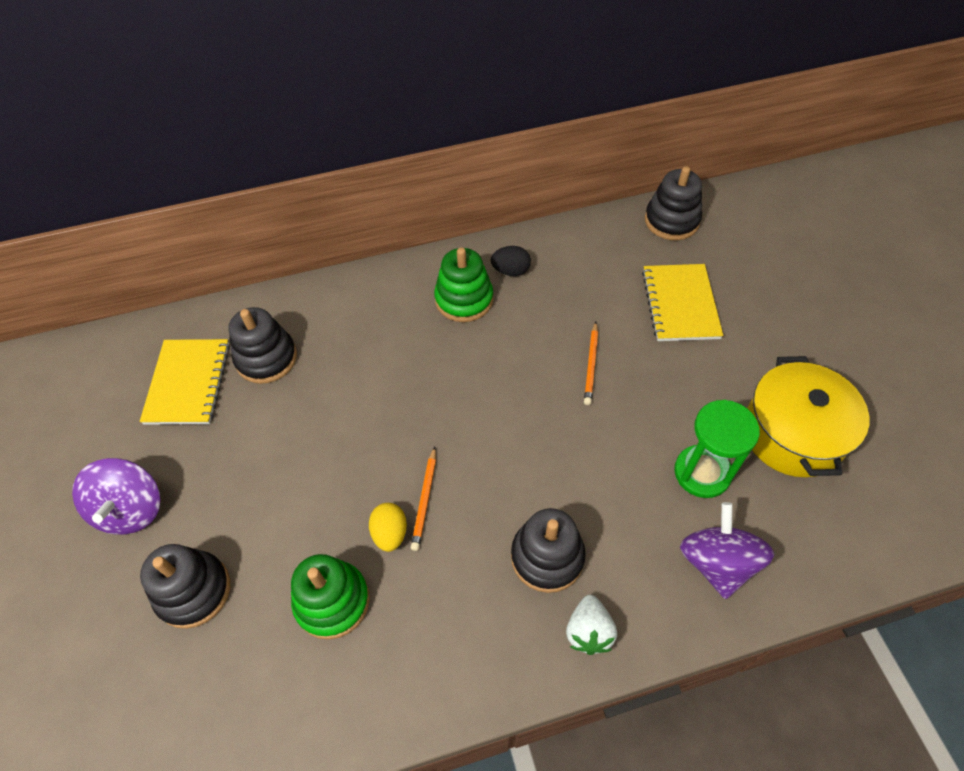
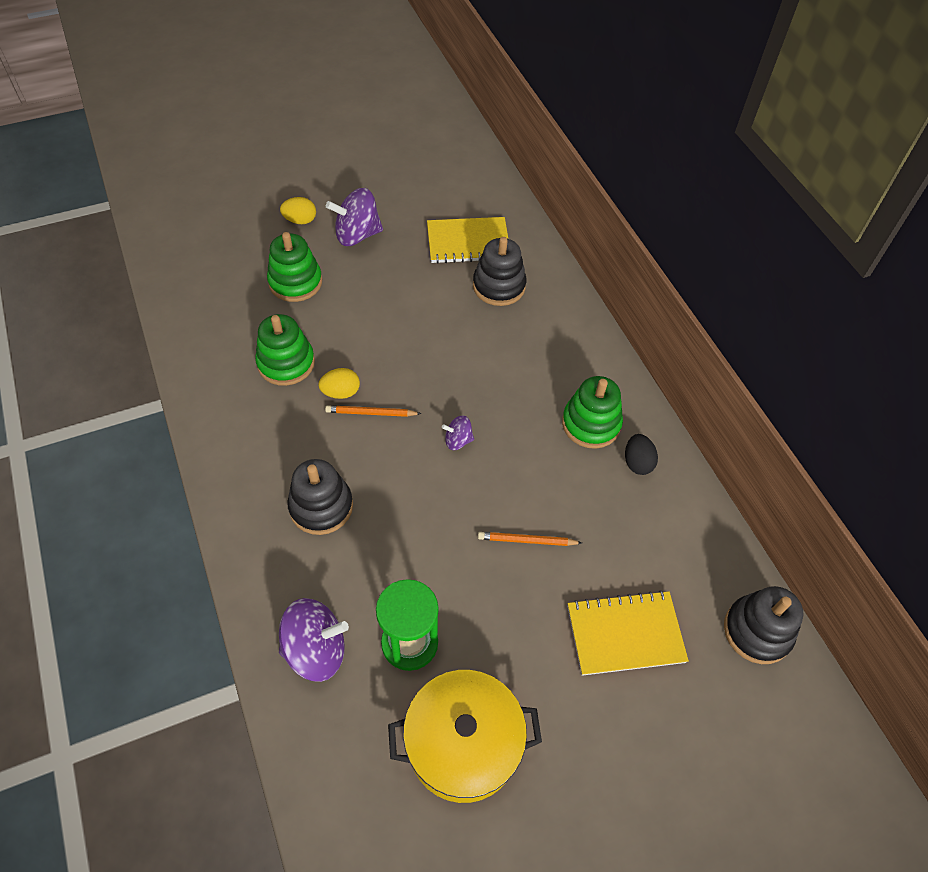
camera: 80 degrees right, 0 degrees up
black stacking toy [140,544,230,629] -> green stacking toy [267,232,322,302]
white strawberry [566,595,617,655] -> none
none -> yellow egg [280,197,316,224]
none -> purple spinning top [442,416,474,450]

